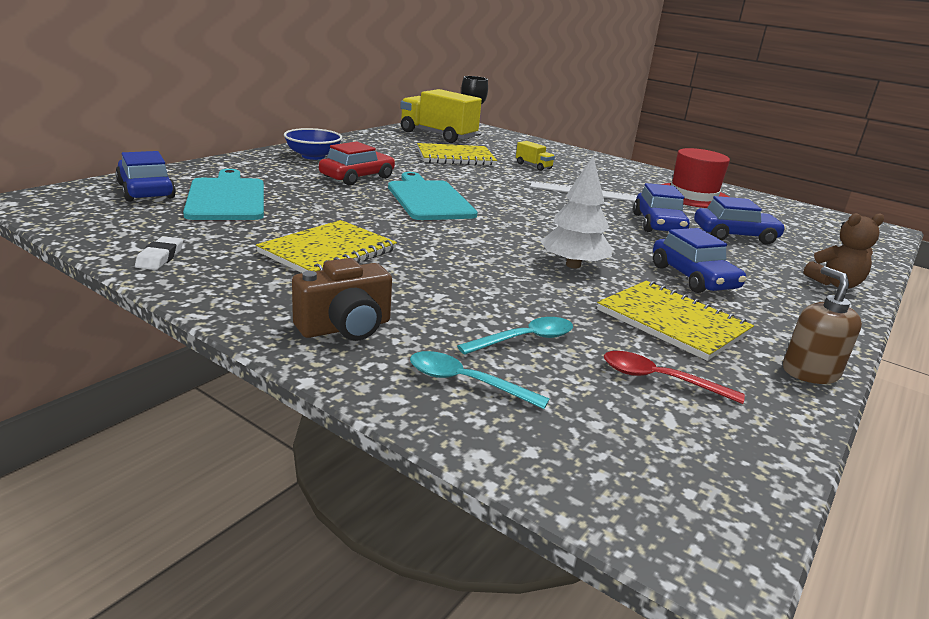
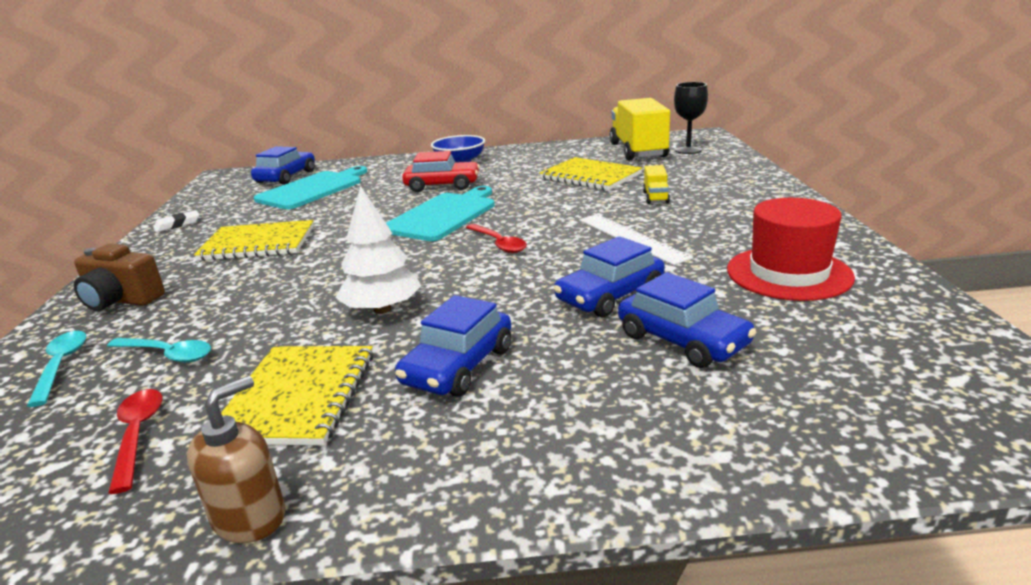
camera: 55 degrees right, 0 degrees up
brown teddy bear [803,213,884,289] -> none
none -> red spoon [466,224,527,253]

